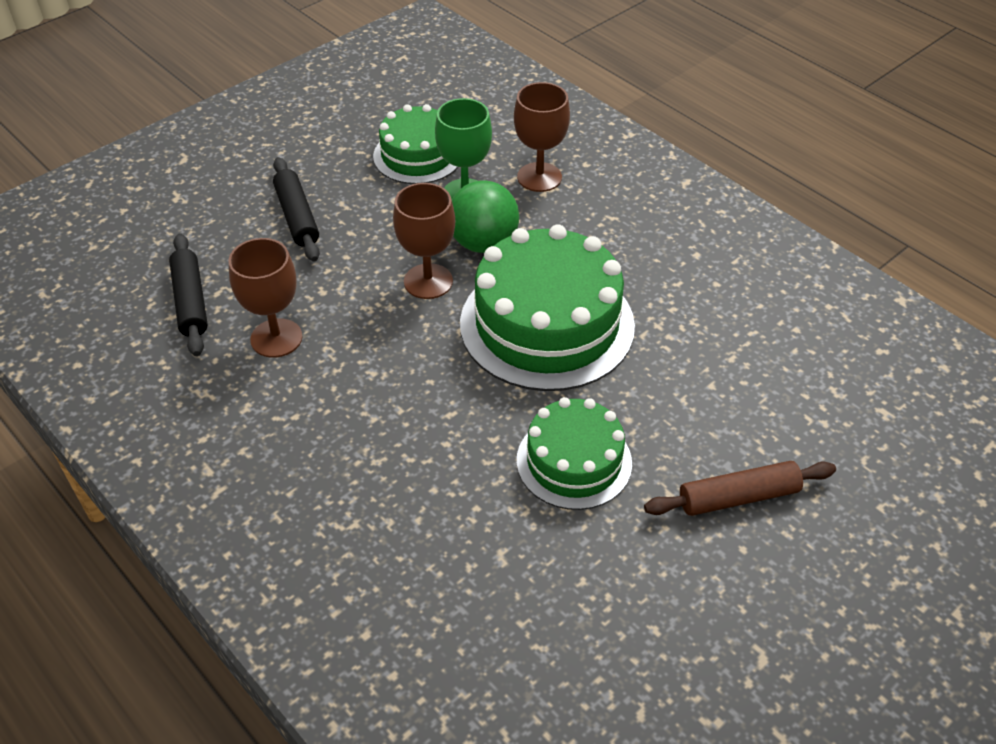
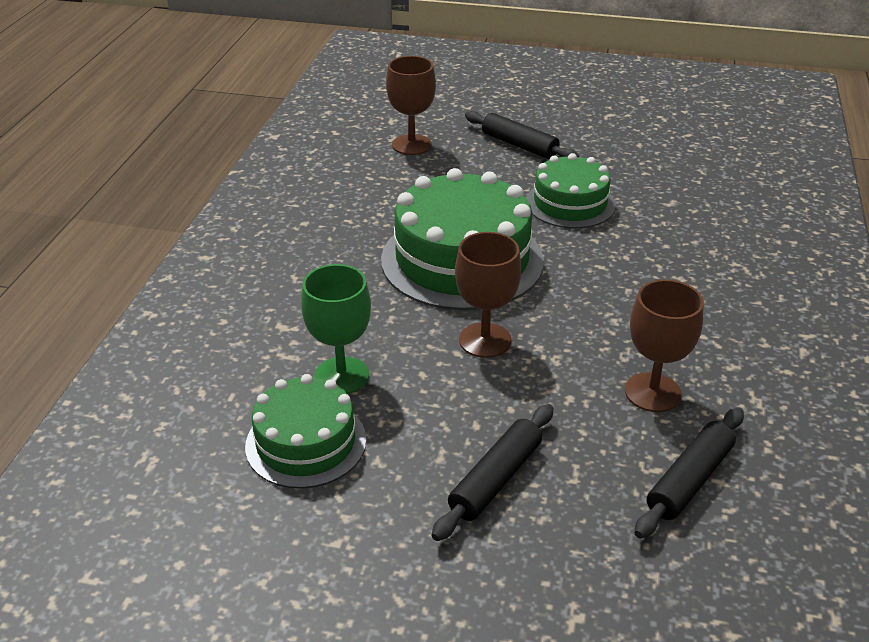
camera: 125 degrees left, 10 degrees down
green ball [452,180,519,253] -> none
brown goblet [514,82,570,192] -> brown goblet moved to [386,56,436,155]
brown rolling pin [644,461,836,516] -> black rolling pin [465,111,579,159]

